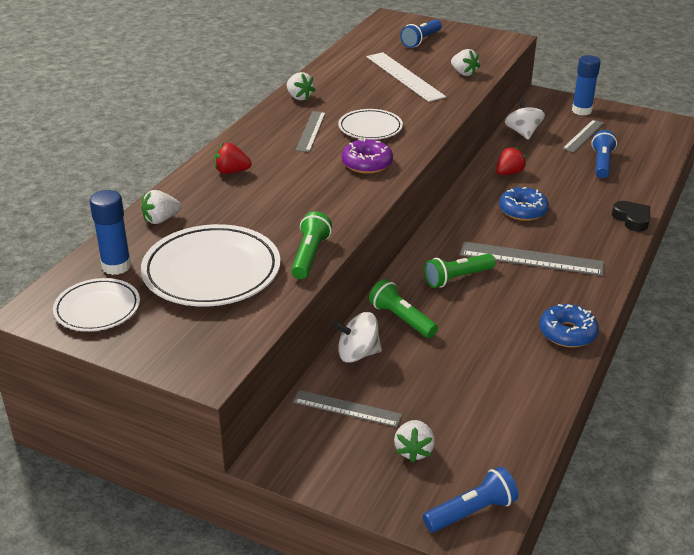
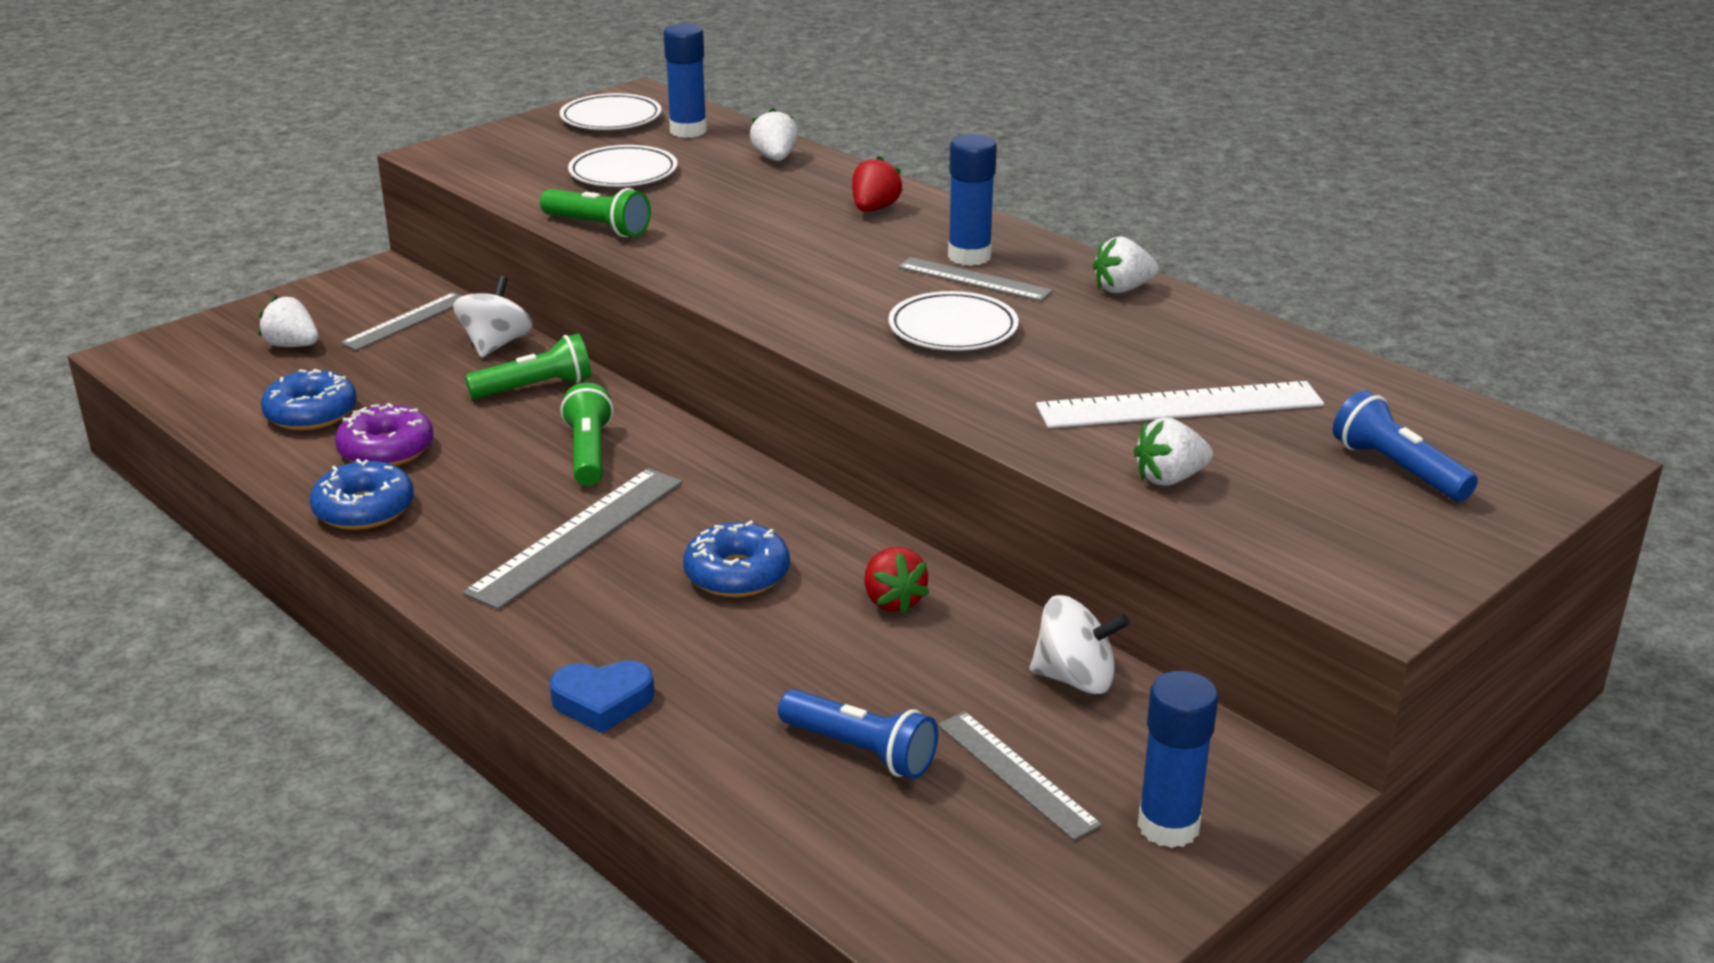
camera: 110 degrees right, 5 degrees down
white plate [141,224,281,306] -> white plate [568,145,678,187], size x0.59
purple donut [341,138,393,174] -> purple donut moved to [335,403,433,466]
blue flashlight [423,467,519,532] -> none
black heart [612,201,650,232] -> blue heart [549,660,654,733]
none -> blue donut [261,369,357,431]
none -> blue glue stick [948,134,997,266]

